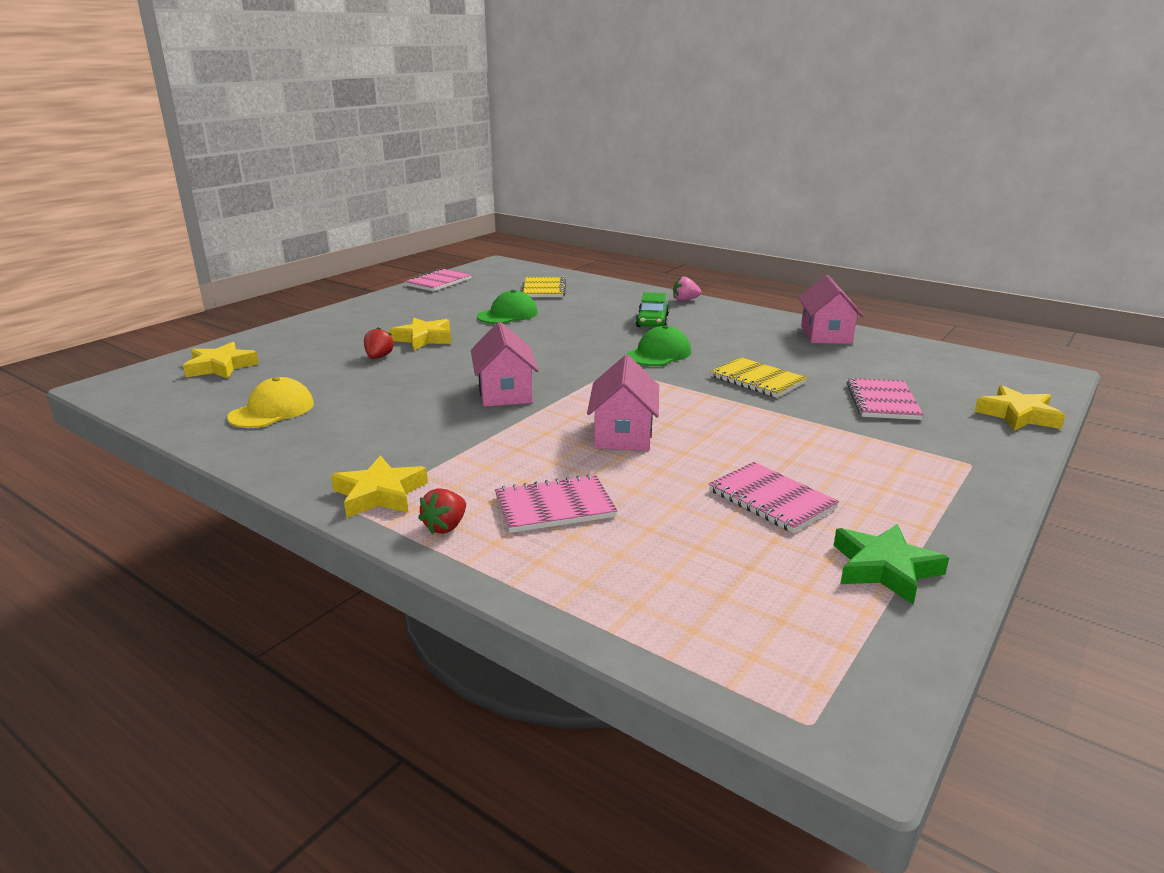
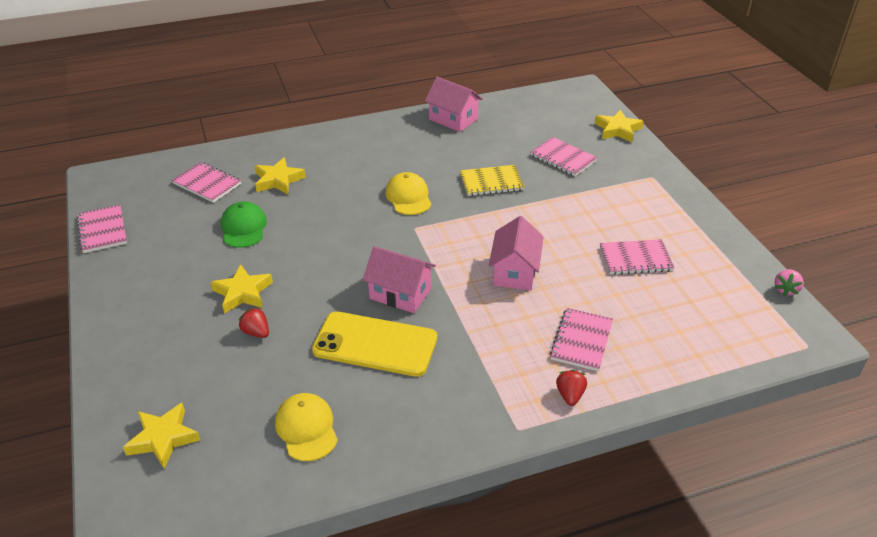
camera: 55 degrees left, 15 degrees up
yellow star [331,455,428,518] -> yellow star moved to [255,157,306,194]
red strawberry [418,488,466,534] -> red strawberry turned 150 degrees counterclockwise [556,370,587,406]
yellow notebook [523,276,566,297] -> pink notebook [172,162,241,203]
pink house [587,355,659,451] -> pink house turned 60 degrees clockwise [489,216,544,290]
green cap [627,325,691,366] -> yellow cap [385,172,432,215]
green car [636,292,669,327] -> none
pink strawberry [673,276,701,301] -> pink strawberry moved to [774,269,804,296]
green star [834,524,949,604] -> none
none -> yellow phone [312,312,437,377]

